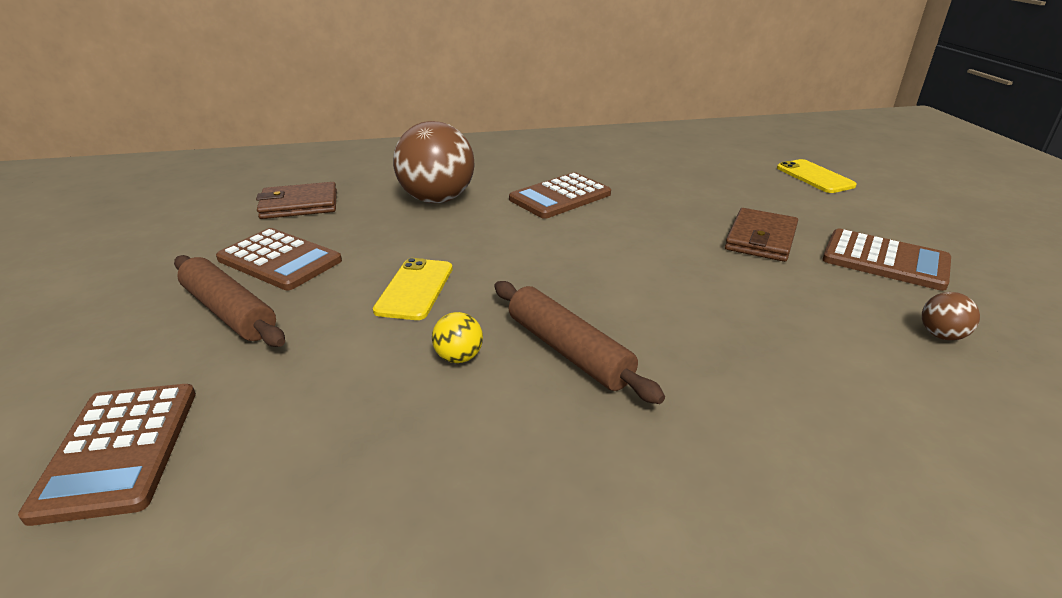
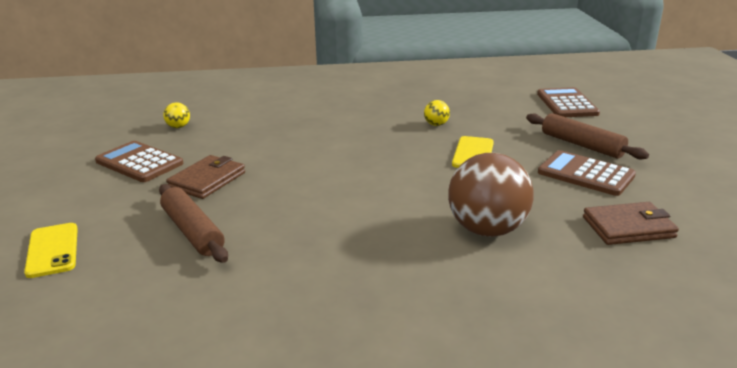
camera: 175 degrees left, 5 degrees down
brown rolling pin [494,281,665,404] -> brown rolling pin moved to [159,184,228,263]
brown calculator [509,172,611,219] -> none
brown ball [922,292,980,340] -> yellow ball [163,102,190,128]

